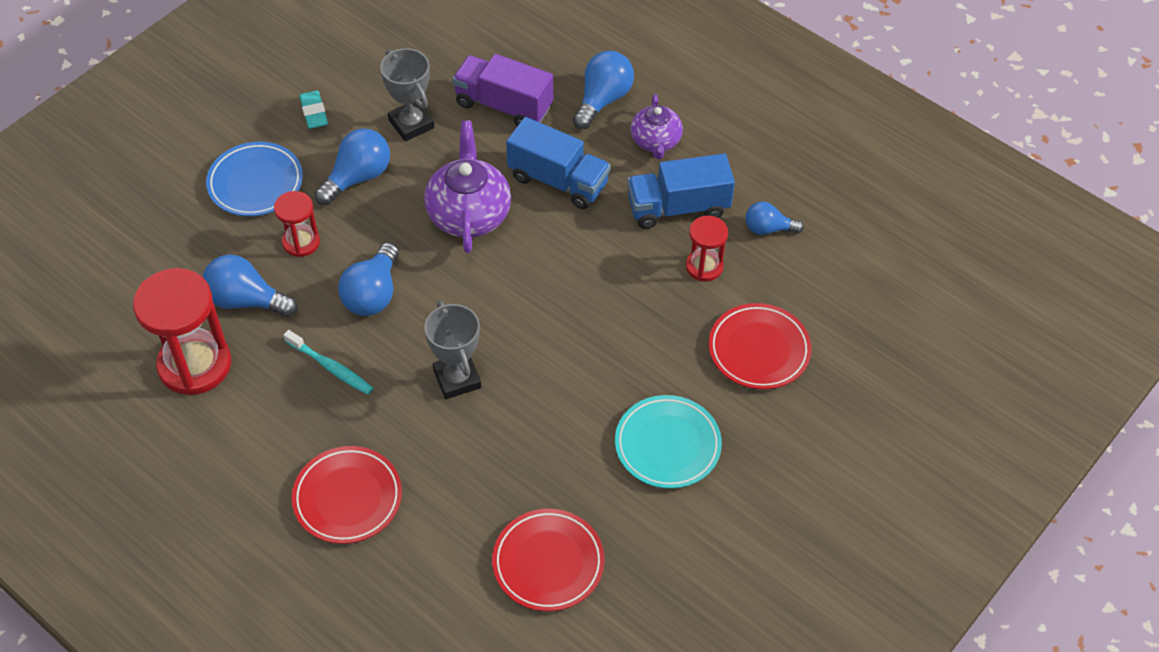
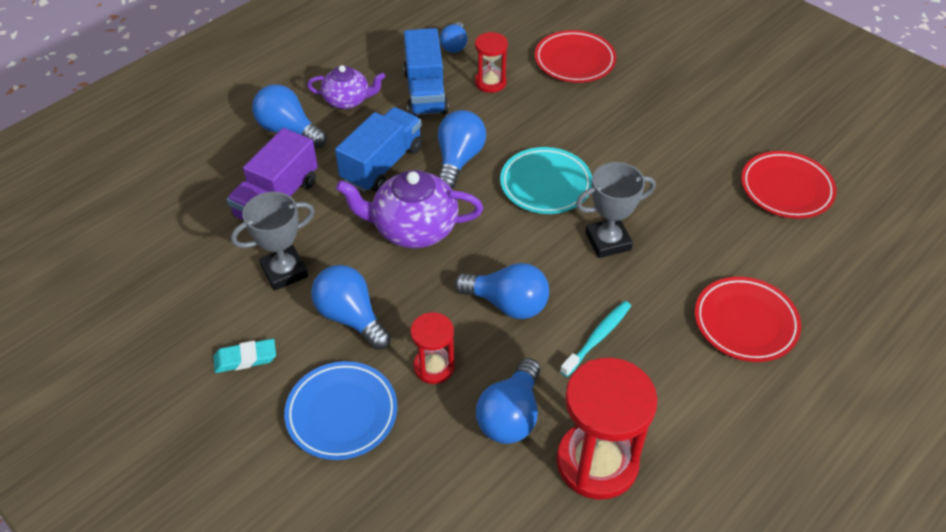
camera: 85 degrees left, 5 degrees down
turquoise plate [615,395,722,489] -> turquoise plate moved to [500,147,592,214]
none -> blue light bulb [438,110,486,189]

